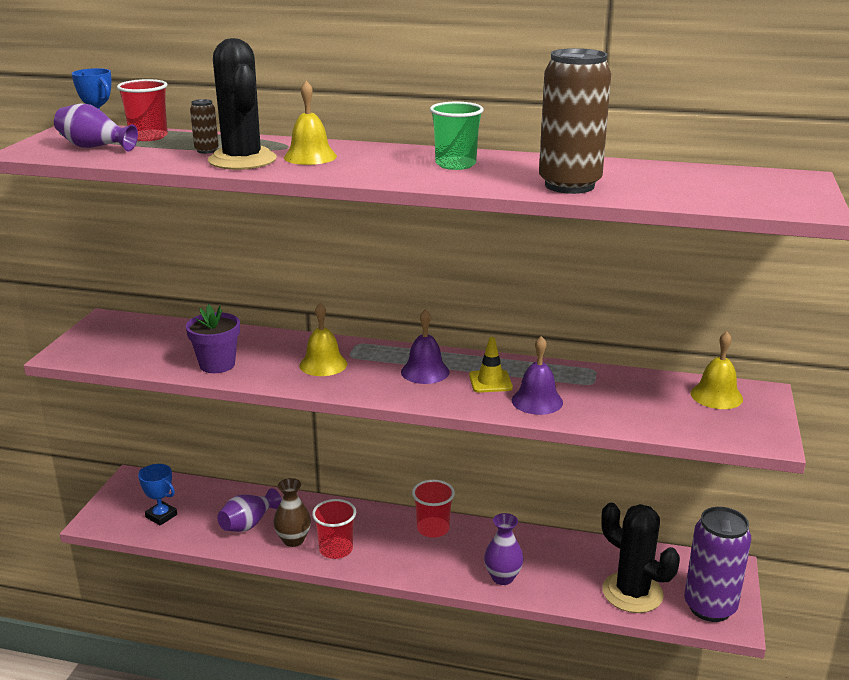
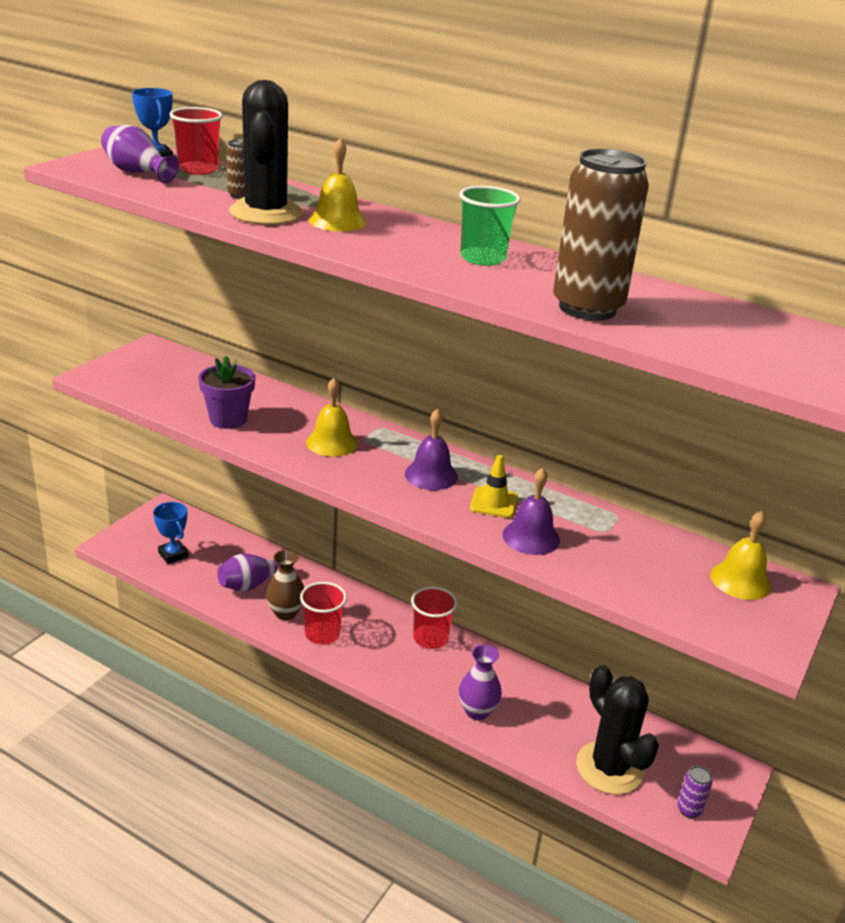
camera: 15 degrees right, 5 degrees up
purple can [684,507,751,622] -> purple can [677,766,712,818], size x0.43

